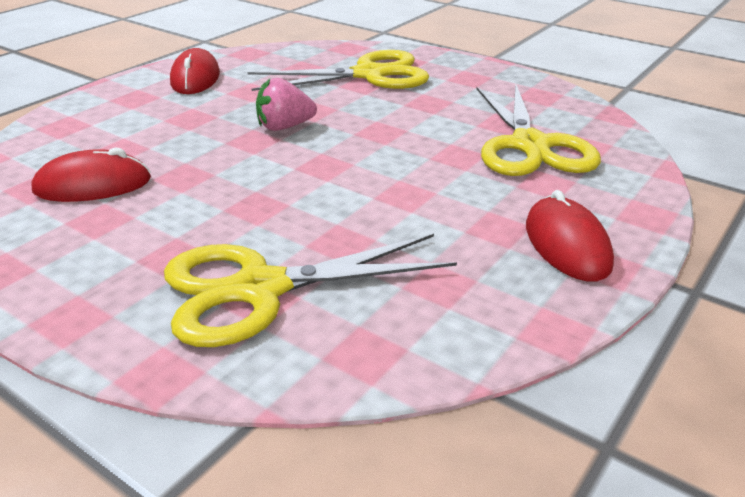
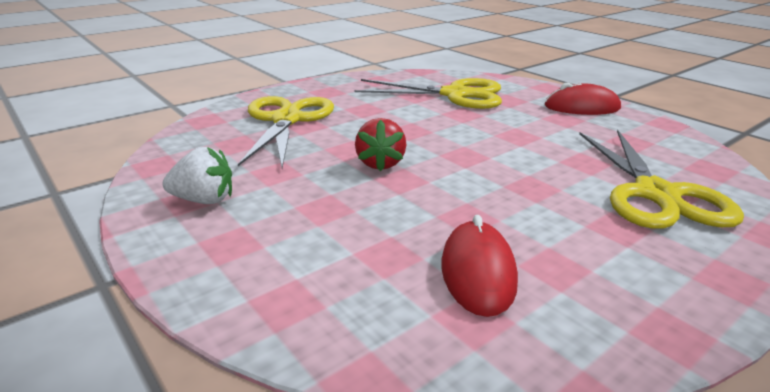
camera: 75 degrees left, 5 degrees down
red mouse [170,48,220,94] -> white strawberry [162,147,232,204]
pink strawberry [256,78,317,131] -> red strawberry [355,118,407,171]

